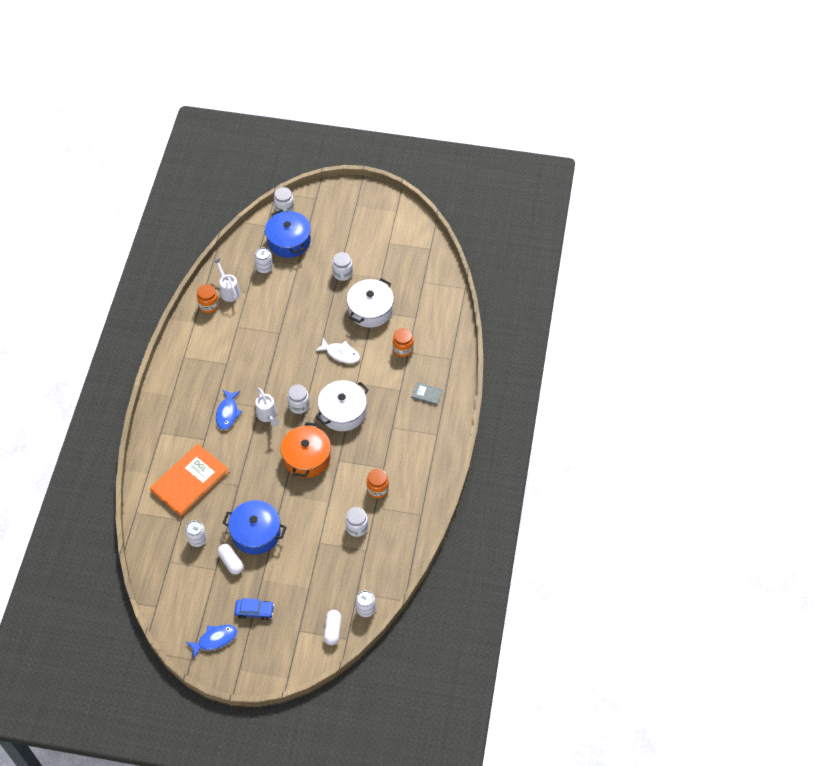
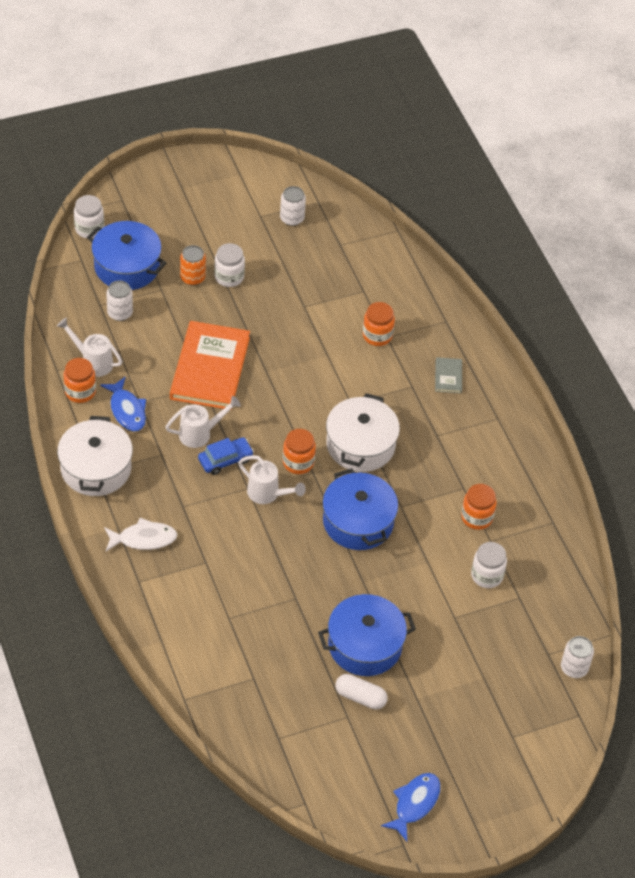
camera: 35 degrees left, 5 degrees down
orange book [150,444,229,517] -> orange book moved to [170,321,250,410]
white can [185,520,207,547] -> white can moved to [280,186,306,226]
blue fish [216,389,242,430] -> blue fish moved to [100,377,146,432]
blue car [234,598,274,620] -> blue car moved to [198,437,254,475]
orange pot [280,422,331,478] -> blue pot [322,468,398,550]
white jar [287,385,310,414] -> orange jar [283,429,316,474]
white fish [315,338,360,364] -> white fish moved to [104,518,177,551]
white capsule [324,610,342,645] -> none
white pot [347,278,394,328] -> white pot moved to [57,416,133,496]
grey book [411,382,443,405] -> grey book turned 75 degrees counterclockwise [435,357,462,393]
none -> white watering can [165,396,241,448]
none -> orange can [180,245,206,286]

